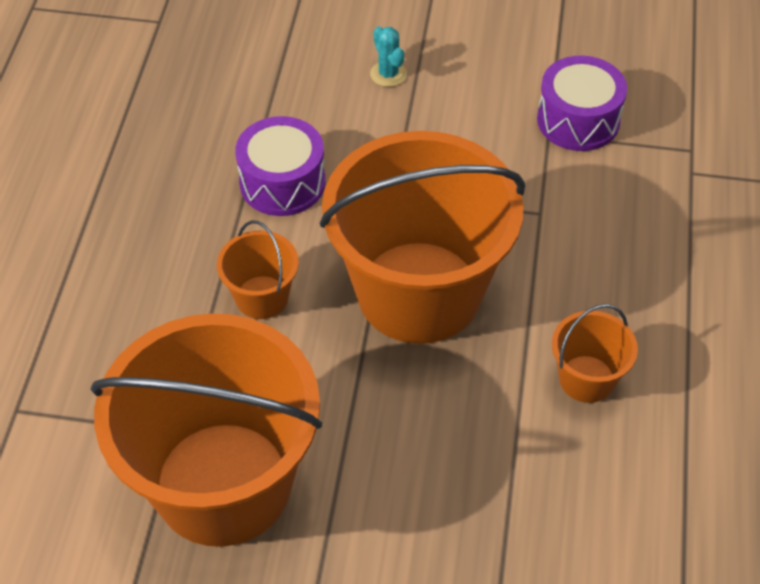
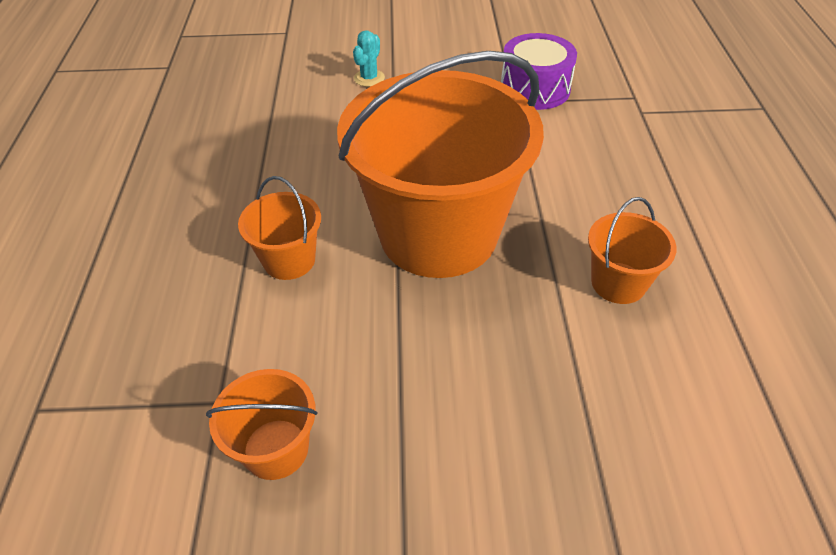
camera: 10 degrees left, 5 degrees down
orange bucket [90,313,322,547] -> orange bucket [206,369,317,480], size x0.43
purple drum [235,116,325,216] -> none
turquoise cactus [370,26,407,87] -> turquoise cactus turned 60 degrees clockwise [353,30,385,87]

